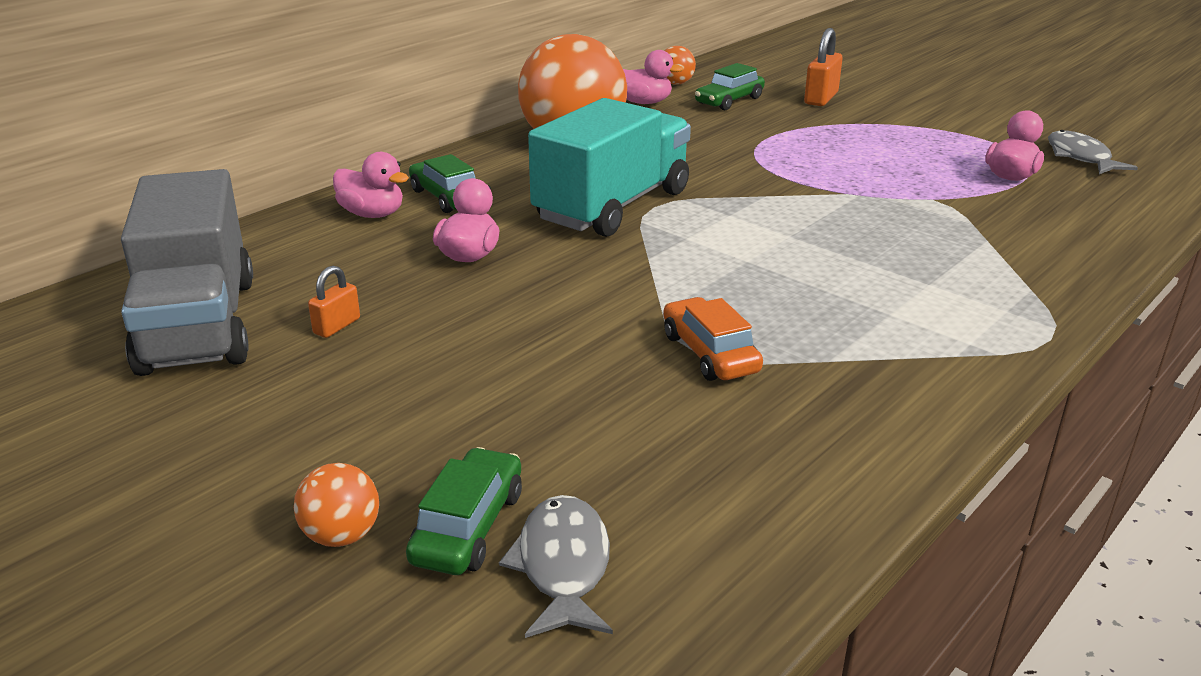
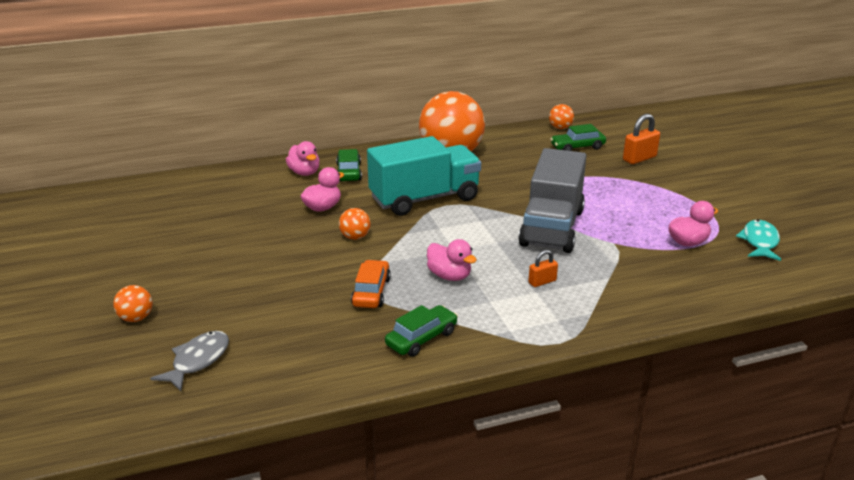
camera: 30 degrees right, 0 degrees up
grey truck [121,169,253,376] -> grey truck moved to [519,148,587,253]
orange padlock [308,266,360,338] -> orange padlock moved to [528,250,558,287]
green car [406,447,522,575] -> green car moved to [385,305,458,357]
pink duck [623,50,683,104] -> pink duck moved to [427,239,477,281]
grey fish [1048,130,1138,174] -> turquoise fish [736,220,781,261]
none -> orange ball [339,208,371,240]

